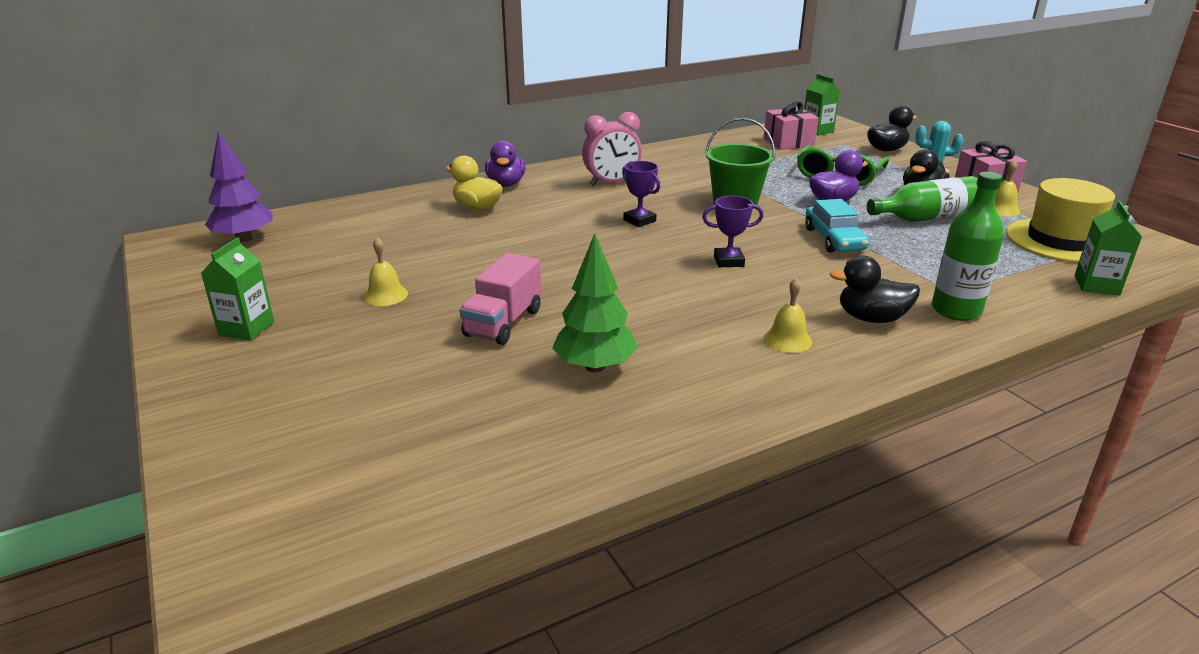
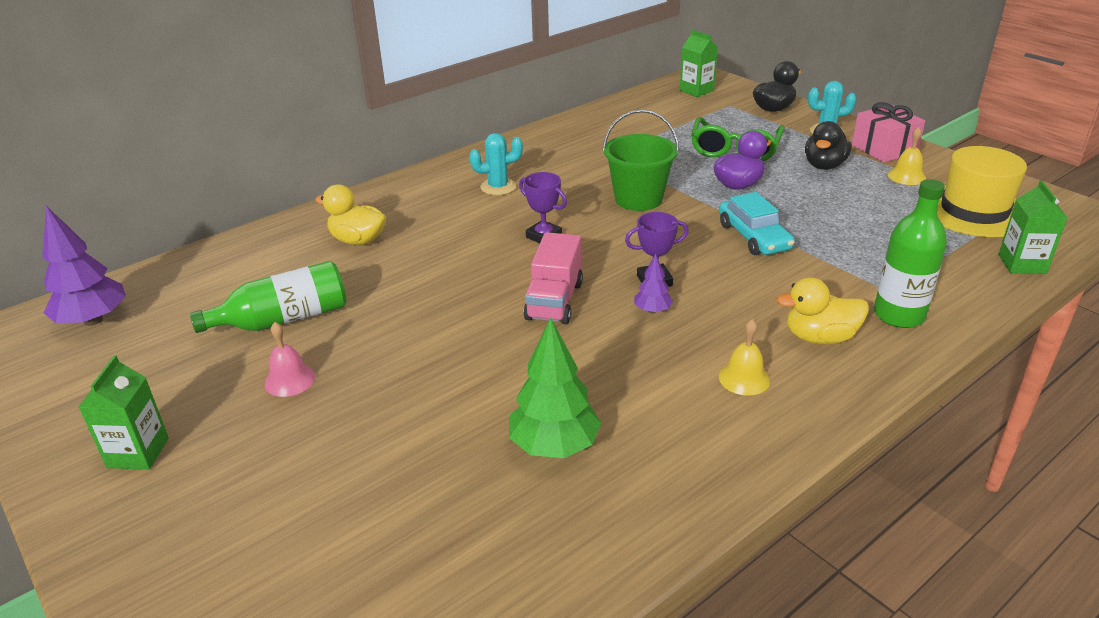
camera: 10 degrees left, 5 degrees up
yellow bell [364,237,408,306] -> pink bell [264,322,315,397]
pink truck [460,253,541,345] -> pink truck moved to [524,232,583,324]
purple duck [485,141,526,187] -> none
pink clock [582,112,642,186] -> turquoise cactus [469,133,523,195]
pink gift [764,101,819,150] -> none
black duck [829,256,920,323] -> yellow duck [777,277,869,344]
green bottle [867,176,978,222] -> green bottle moved to [190,261,347,333]
none -> purple tree [634,254,673,313]

